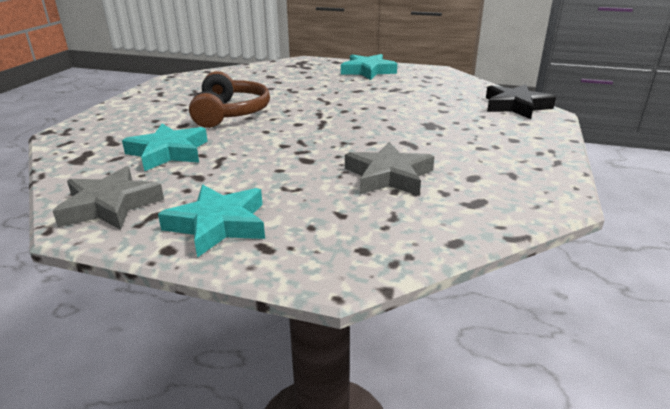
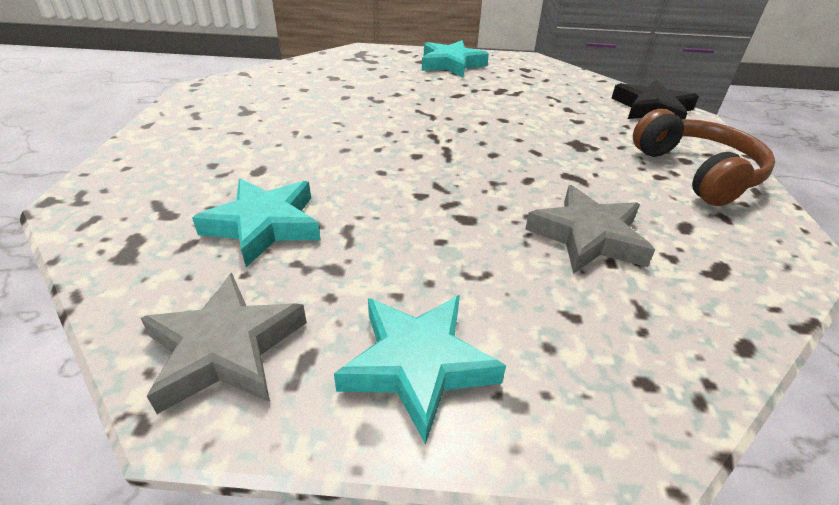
camera: 15 degrees left, 10 degrees up
brown headphones [189,71,270,128] -> brown headphones moved to [633,109,775,206]

